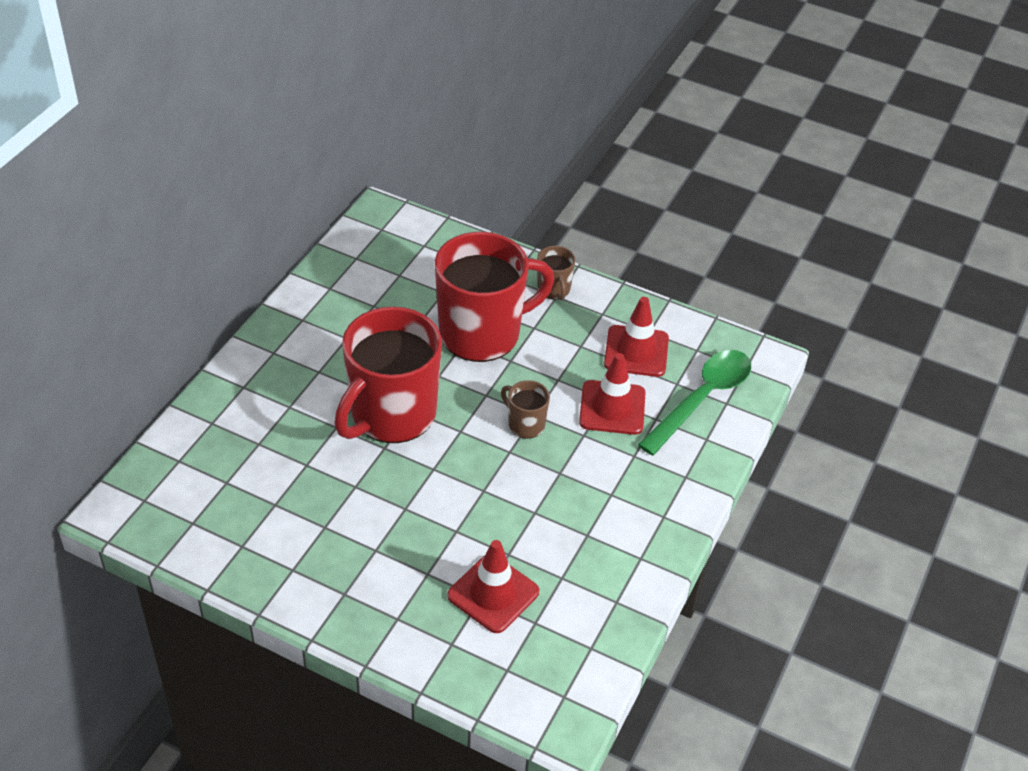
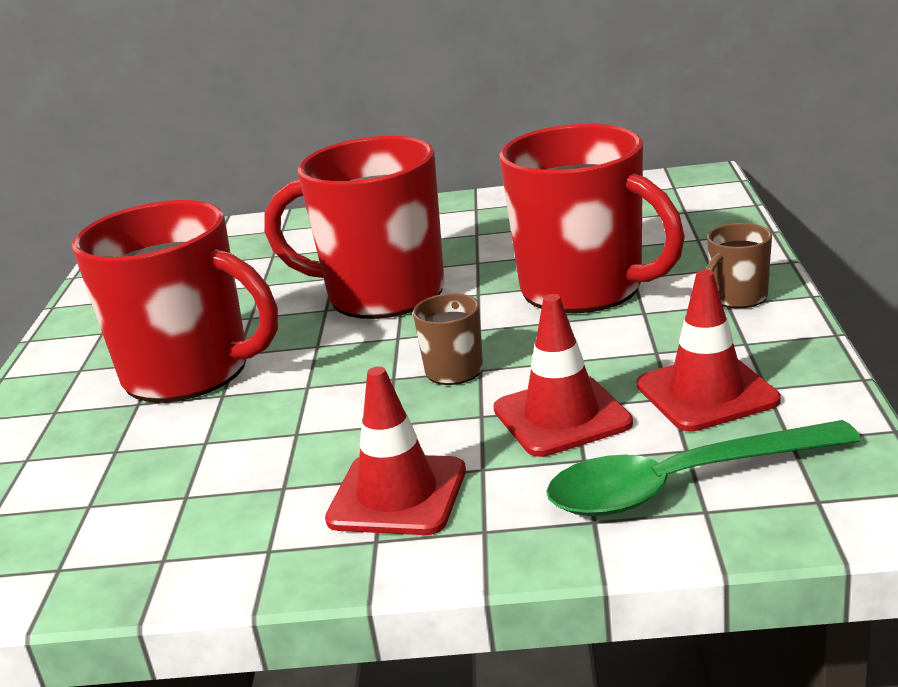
camera: 70 degrees right, 20 degrees down
red traffic cone [447,540,539,633] -> red traffic cone moved to [325,366,466,535]
green spoon [638,350,751,456] -> green spoon turned 150 degrees clockwise [546,420,861,516]
none -> red mug [72,200,278,403]

